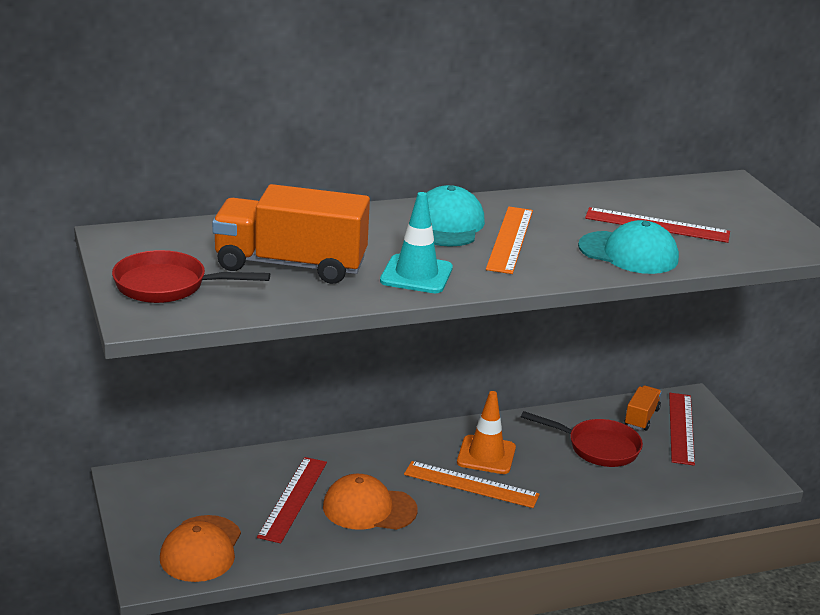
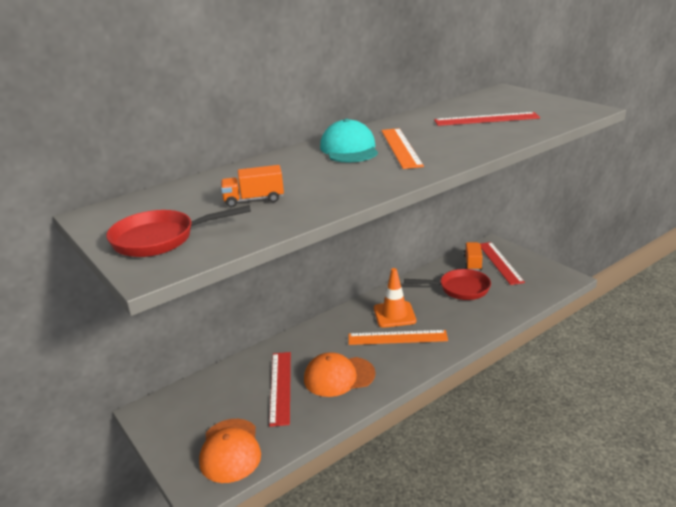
camera: 15 degrees left, 0 degrees up
orange truck [212,184,370,284] -> orange truck [221,165,284,207], size x0.48
turquoise traffic cone [380,192,453,293] -> none
turquoise cap [578,220,679,274] -> none

